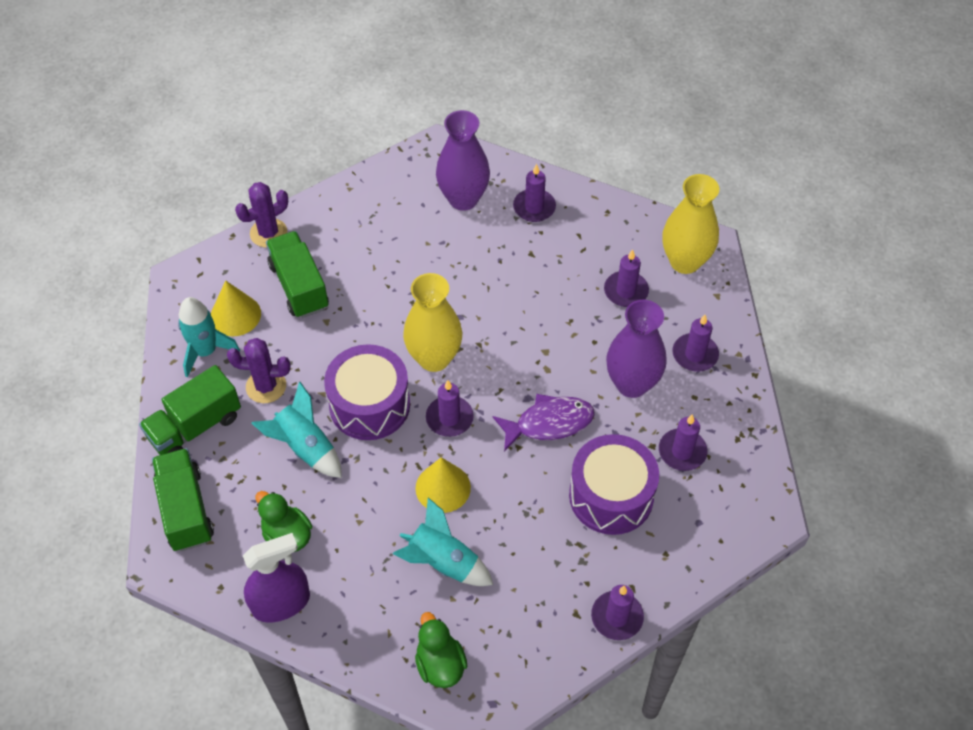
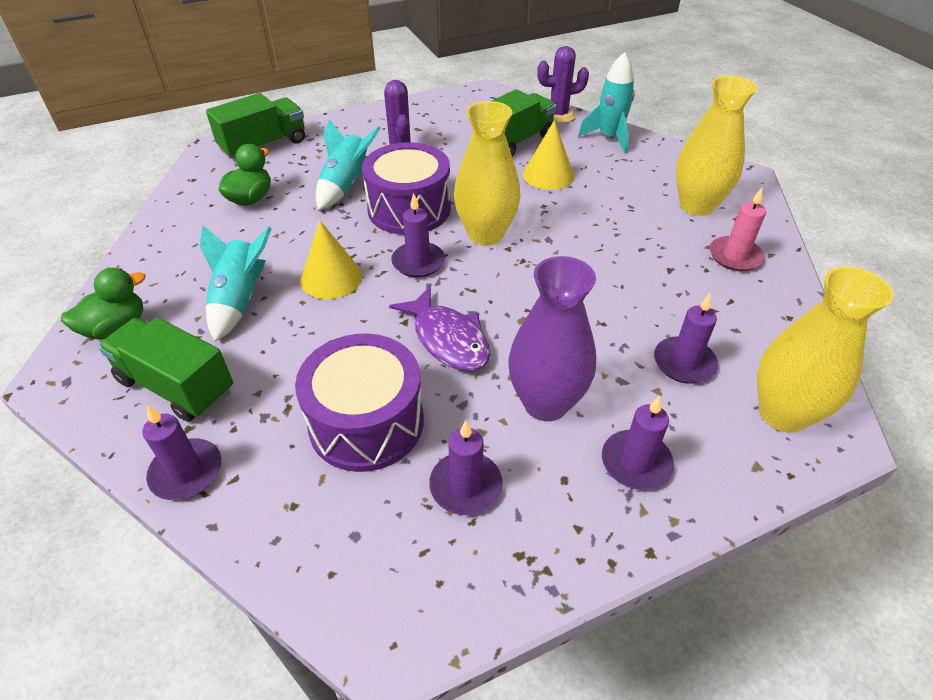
camera: 70 degrees right, 10 degrees down
green truck [139,365,241,455] -> green truck moved to [98,317,233,422]
turquoise rocket [178,297,240,377] -> turquoise rocket moved to [578,52,635,153]
yellow cone [211,281,261,336] -> yellow cone moved to [523,120,574,190]
purple cactus [235,182,288,248] -> purple cactus turned 45 degrees counterclockwise [537,46,589,123]
purple spray bottle [243,533,310,623] -> none
purple vase [436,110,490,211] -> yellow vase [676,76,757,216]
purple candle [513,164,556,222] -> pink candle [710,188,766,271]

